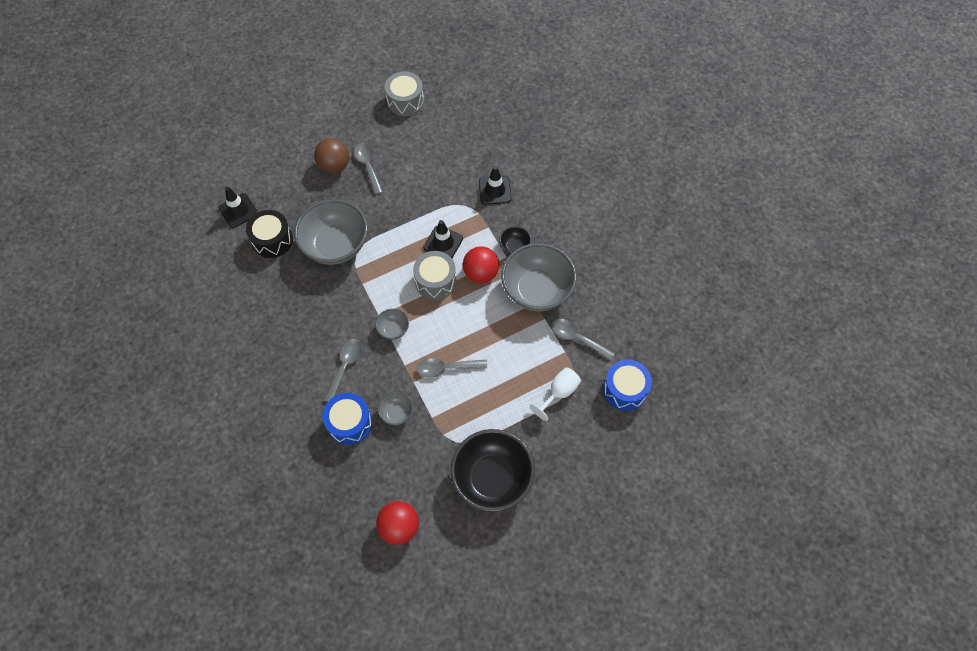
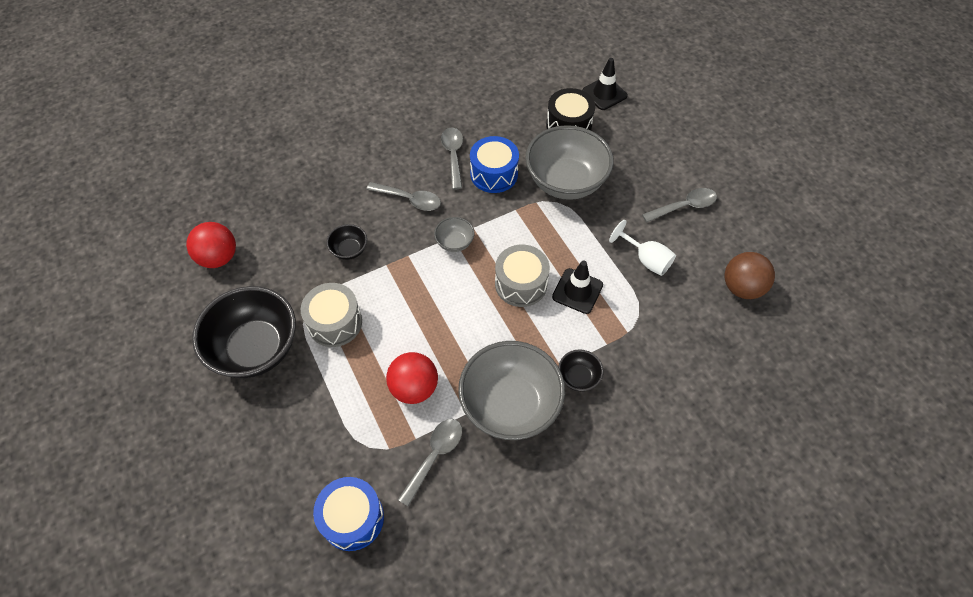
camera: 90 degrees right, 5 degrees down
brown ball [314,138,349,173] -> brown ball moved to [724,252,775,299]
blue drum [322,393,372,445] -> blue drum moved to [470,136,519,193]
grey bowl [378,392,413,425] -> black bowl [326,224,367,260]
grey drum [385,72,424,116] -> grey drum moved to [301,283,362,347]
grey spoon [417,358,487,378] -> grey spoon moved to [441,128,463,189]
red ball [463,246,499,283] -> red ball moved to [386,352,438,404]
black traffic cone [479,166,511,205] -> none
white goblet [530,367,581,421] -> white goblet moved to [609,220,676,276]

